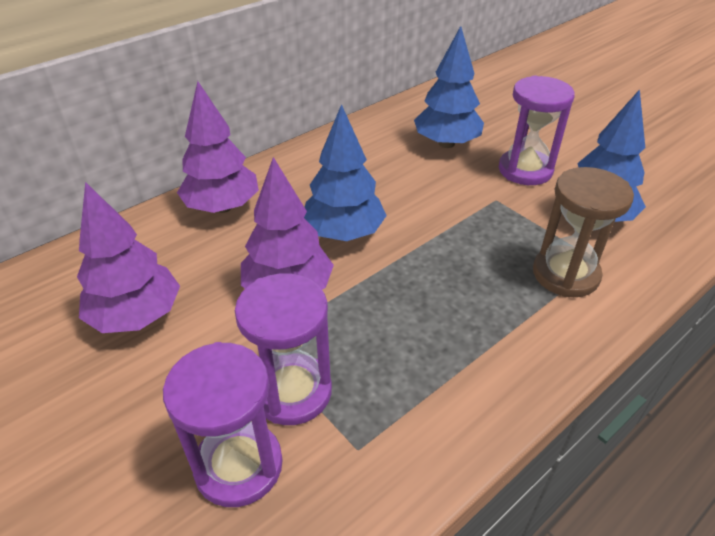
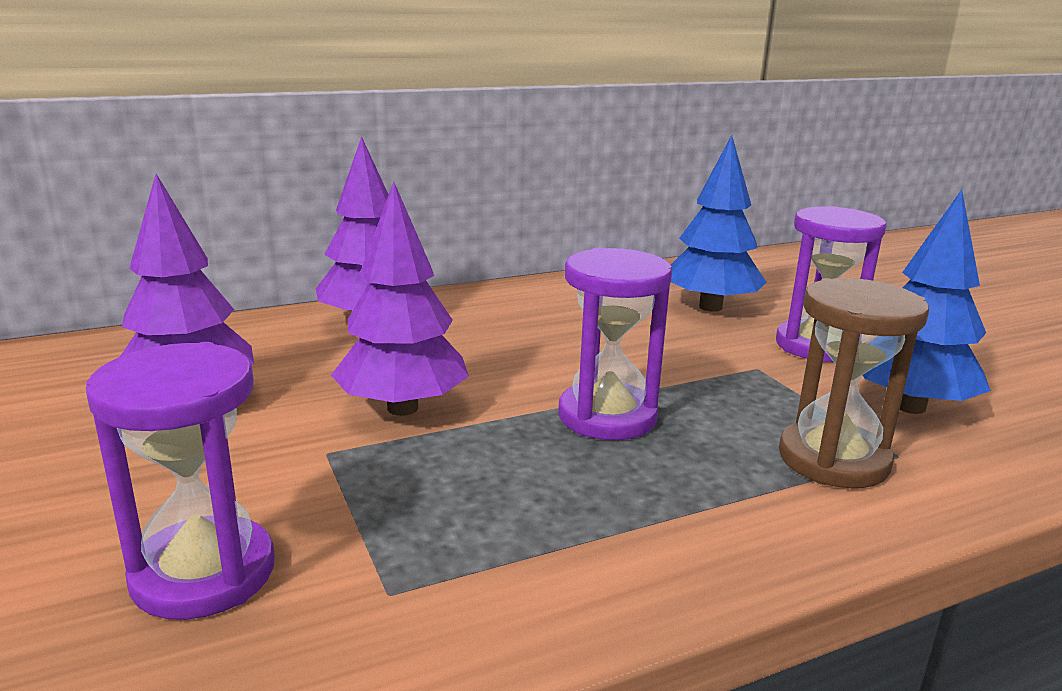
camera: 15 degrees right, 20 degrees down
purple hourglass [235,273,332,425] -> purple hourglass moved to [559,248,672,440]
blue tree [304,104,387,241] -> none

